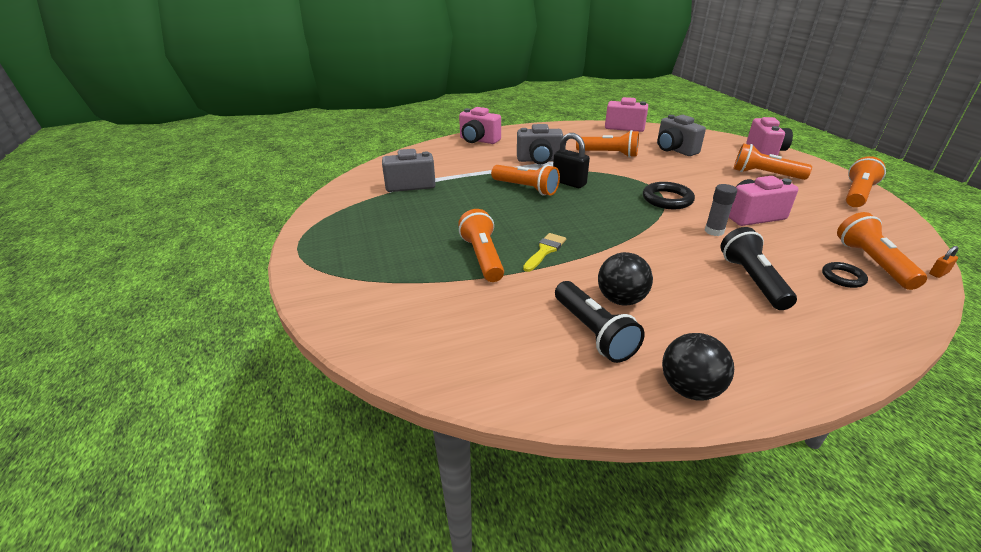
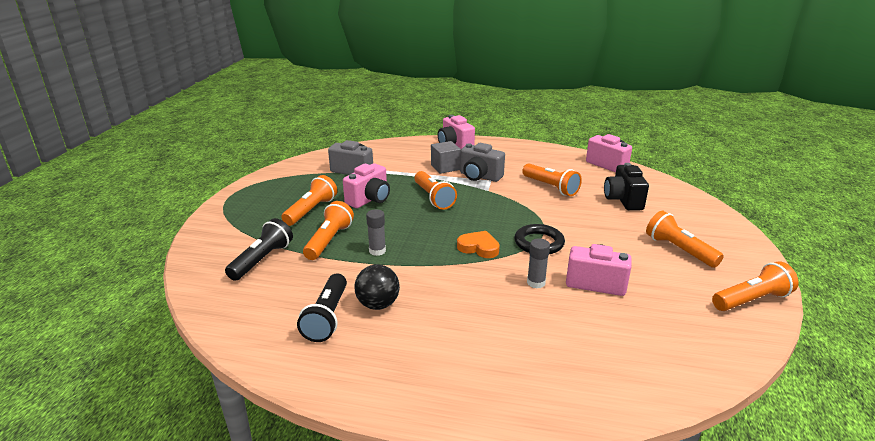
camera: 30 degrees right, 5 degrees down
yellow brush [523,233,566,272] -> grey glue stick [366,209,386,256]
black padlock [553,133,590,188] -> none
grey camera [657,115,706,156] -> black camera [604,163,649,211]
black ball [662,333,734,401] -> none
black flashlight [721,227,797,310] -> black flashlight moved to [225,218,293,281]
pink camera [747,117,793,156] -> pink camera moved to [343,163,390,208]
black ring [822,262,868,288] -> none
orange flashlight [837,212,927,290] -> orange flashlight moved to [281,175,337,226]
orange padlock [929,246,958,278] -> none
none -> grey cube [431,141,461,174]
none -> orange heart [457,231,500,258]

